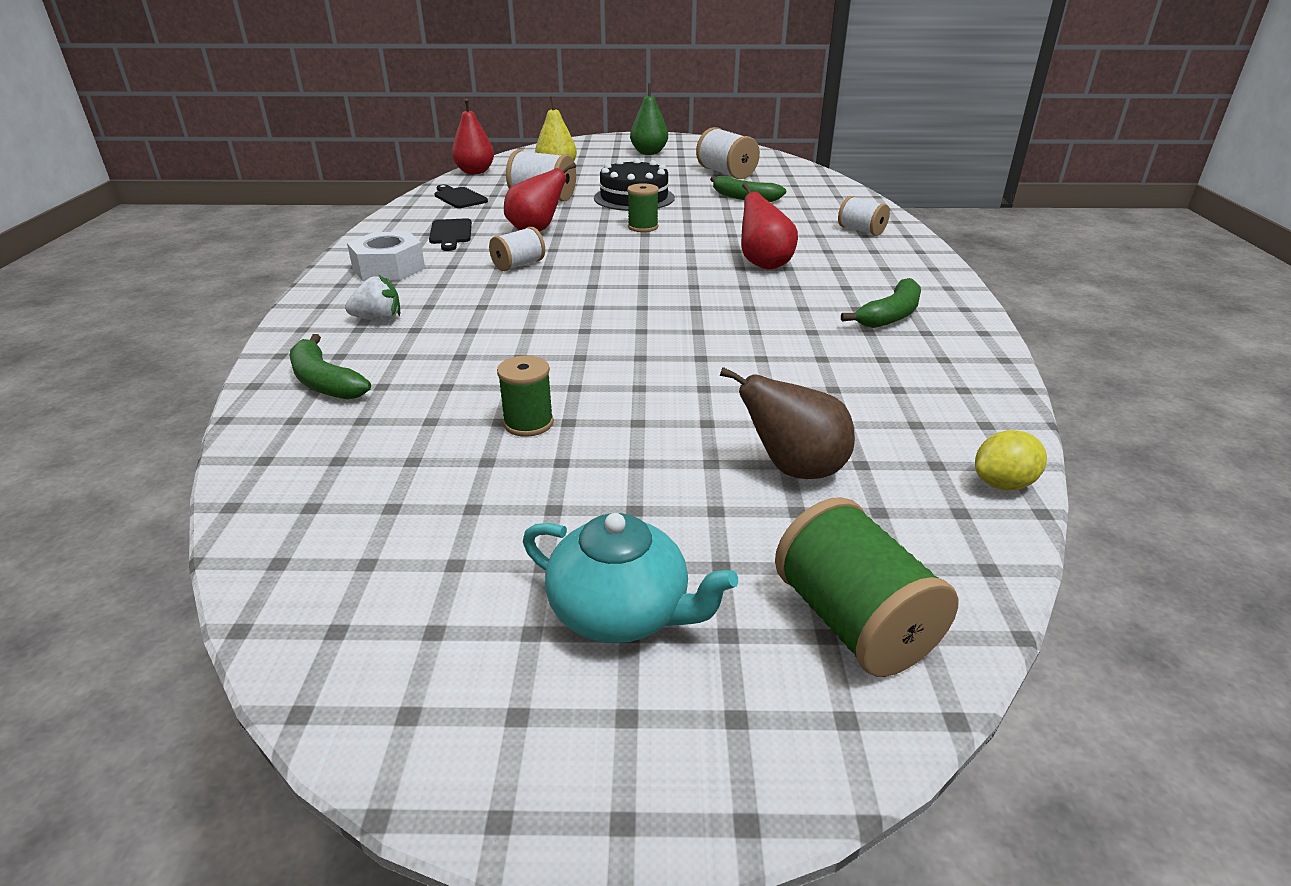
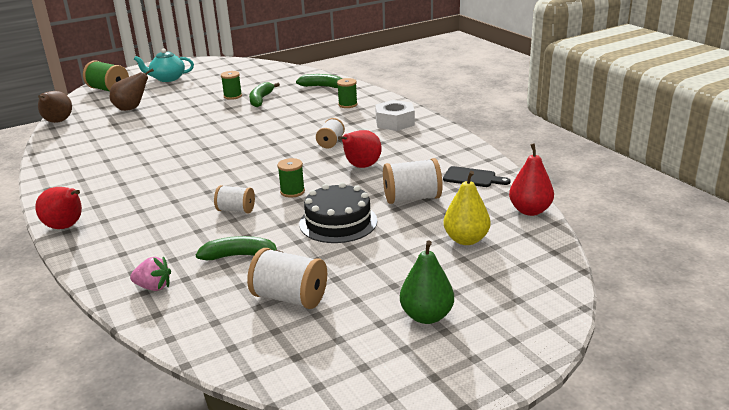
camera: 150 degrees right, 5 degrees down
white strawberry [345,275,400,321] -> green spool [337,78,358,108]
black cutting board [429,218,472,251] -> none
red pear [741,183,798,270] -> red pear moved to [35,187,82,229]
white spool [838,196,890,236] -> white spool moved to [214,185,255,213]
green banana [841,278,921,328] -> green banana moved to [249,82,280,107]
yellow lemon [975,430,1047,491] -> brown pear [38,91,72,123]
none -> pink strawberry [130,257,171,291]

